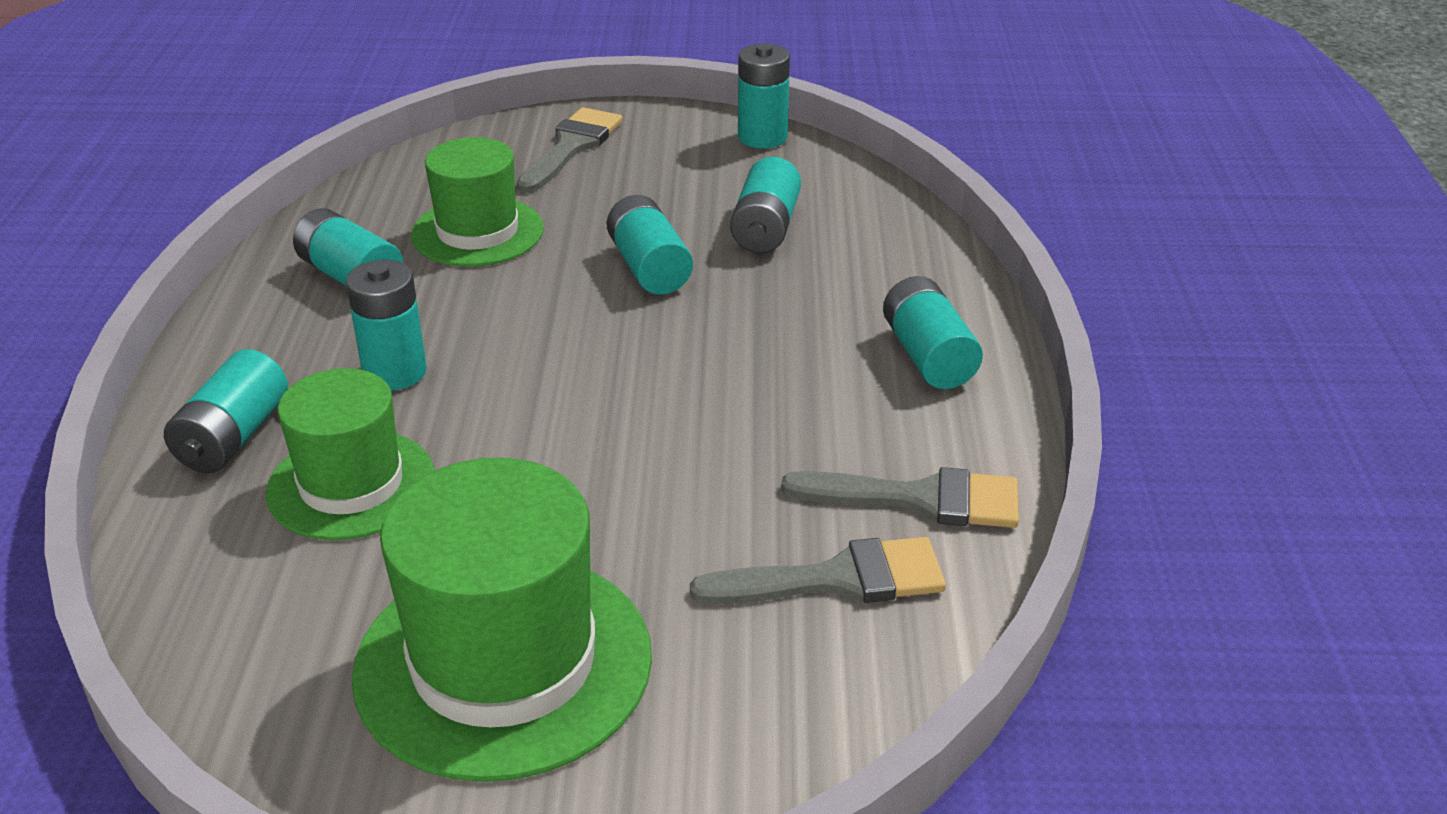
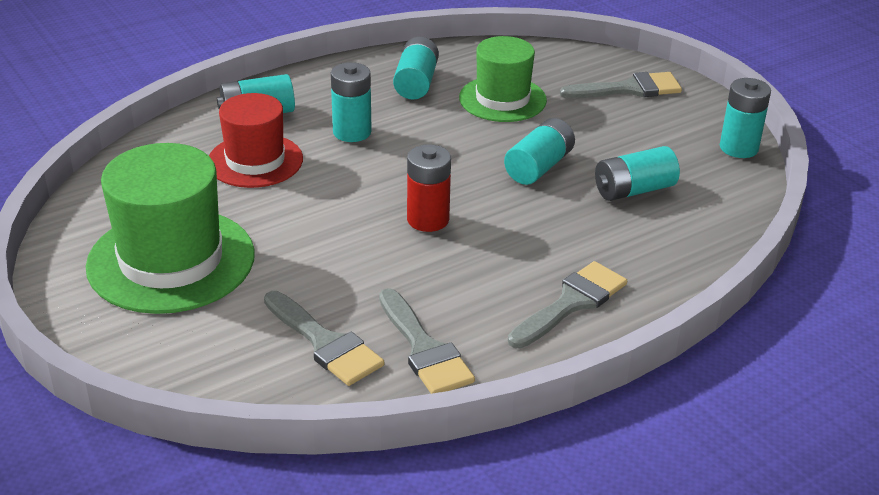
camera: 55 degrees right, 0 degrees up
green hat [266,368,435,540] -> red hat [209,93,303,188]
turquoise battery [883,276,983,389] -> grey brush [508,261,627,348]
none -> red battery [407,144,451,232]

